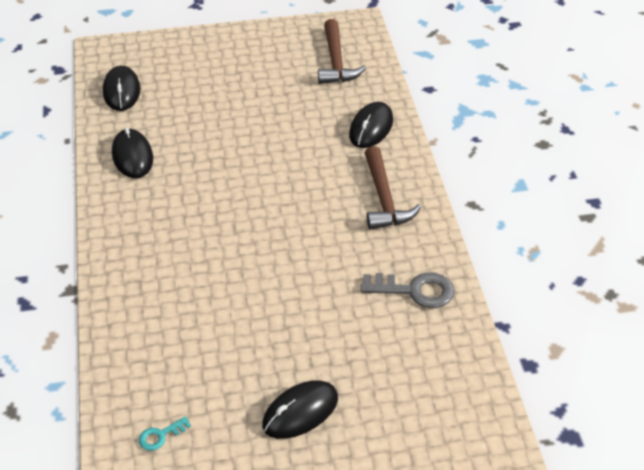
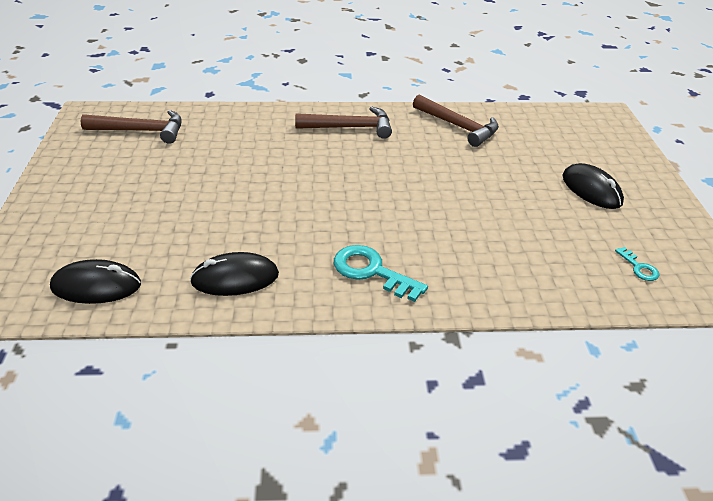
camera: 85 degrees left, 5 degrees down
black mouse [349,102,393,148] -> none
grey key [360,272,454,308] -> brown hammer [413,95,499,147]
none -> turquoise key [334,245,428,302]

